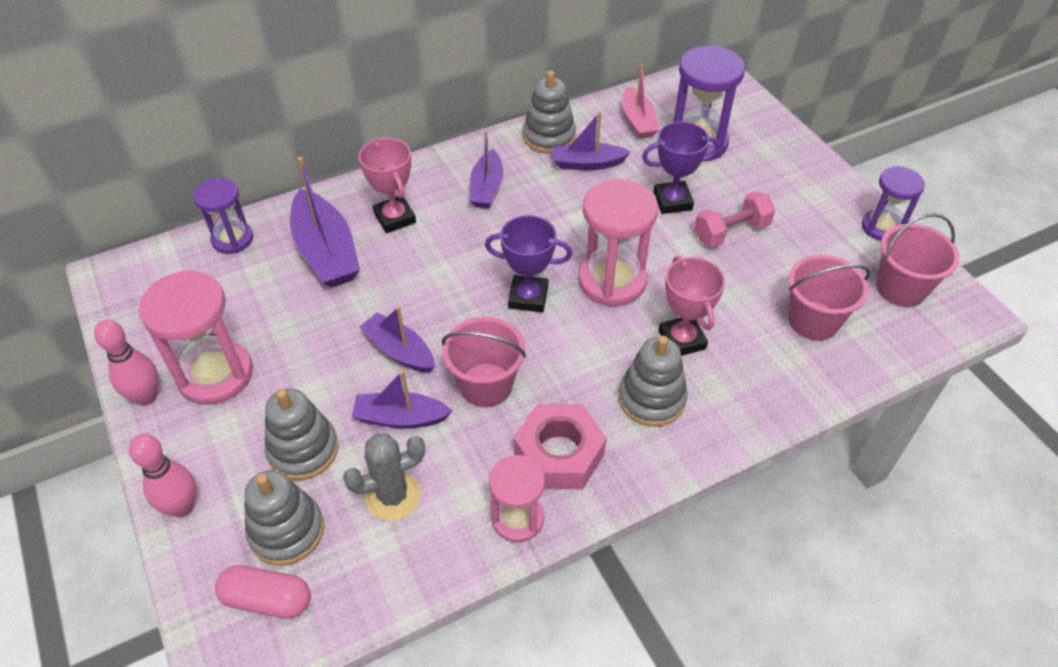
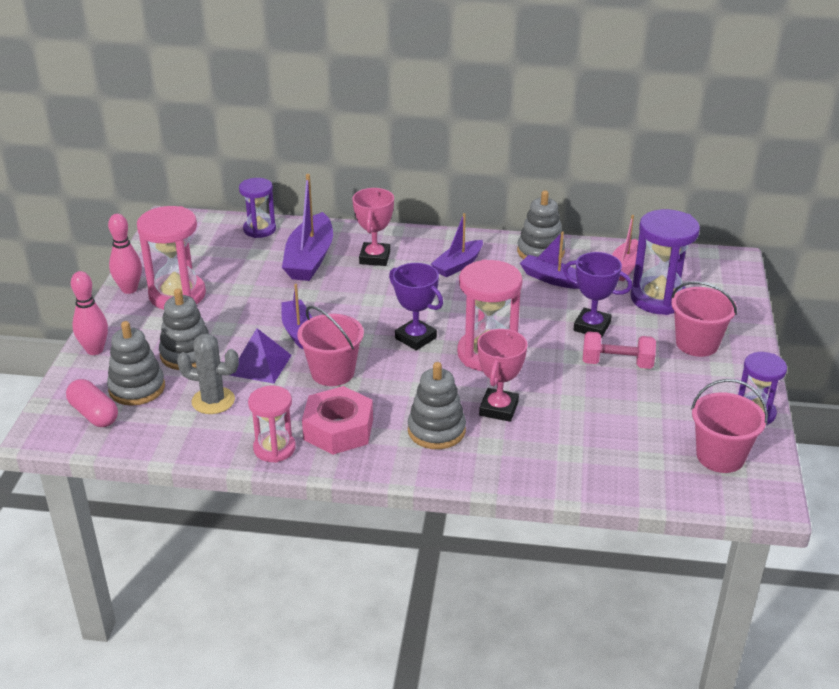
camera: 35 degrees right, 15 degrees down
purple boat [352,370,452,429] -> purple pyramid [230,328,292,384]
pink bucket [788,255,870,341] -> pink bucket moved to [671,281,737,357]

